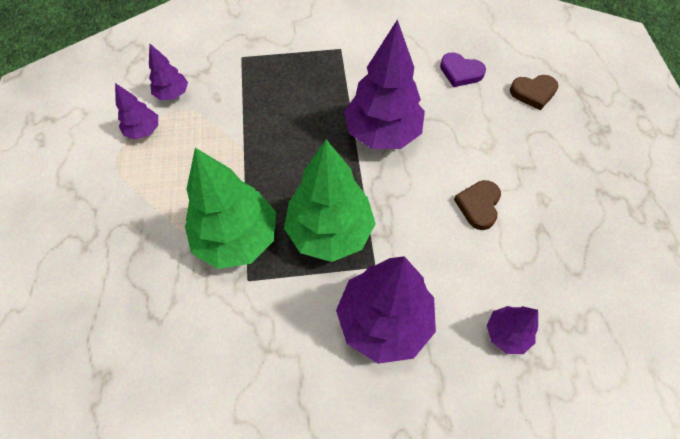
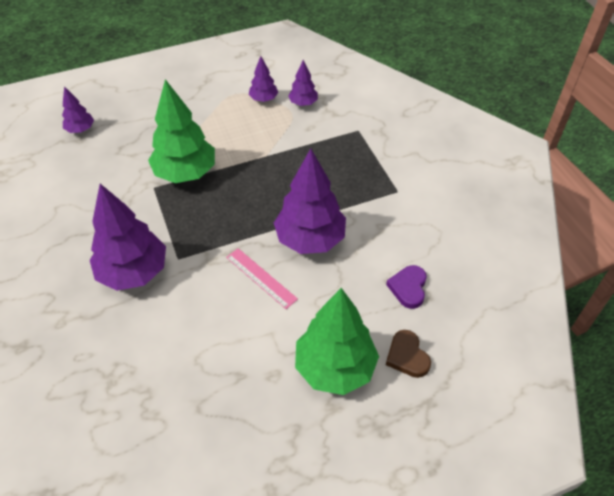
camera: 75 degrees right, 10 degrees down
green tree [284,139,376,262] -> green tree moved to [295,288,379,395]
brown heart [454,180,501,230] -> none
purple tree [487,306,538,354] -> purple tree moved to [62,86,94,133]
none -> pink ruler [226,248,298,309]

